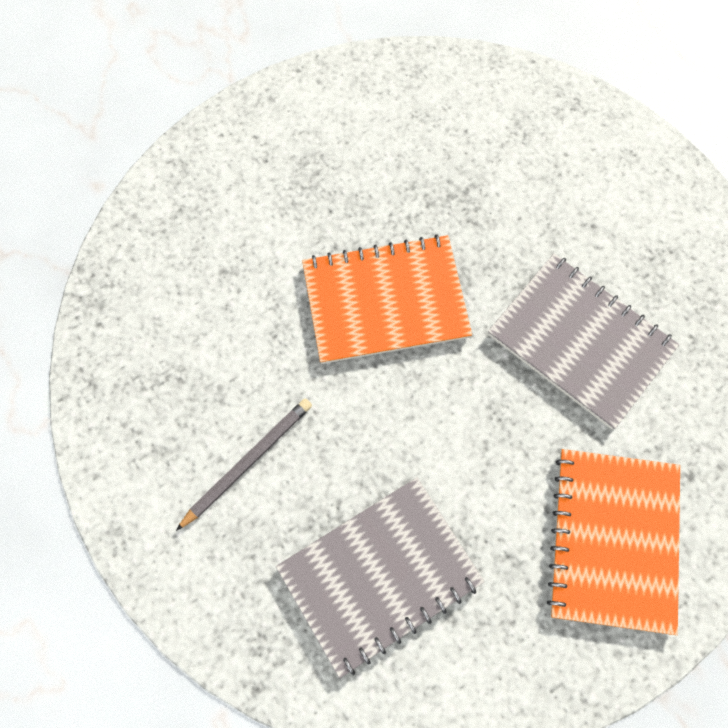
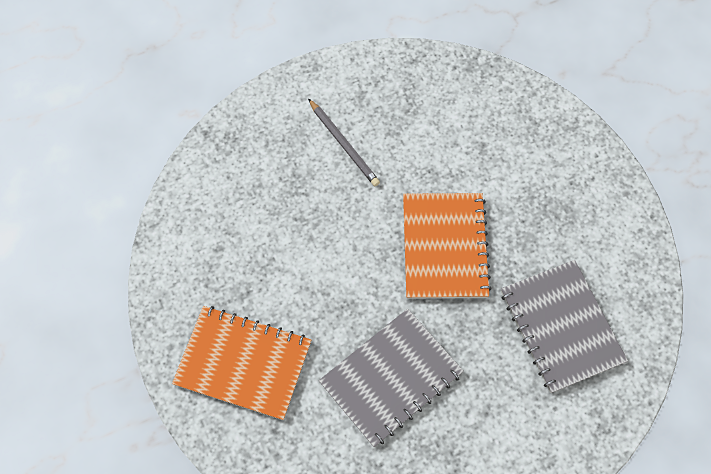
camera: 100 degrees right, 5 degrees down
grey notebook [276,478,484,678] -> grey notebook moved to [501,260,628,393]

